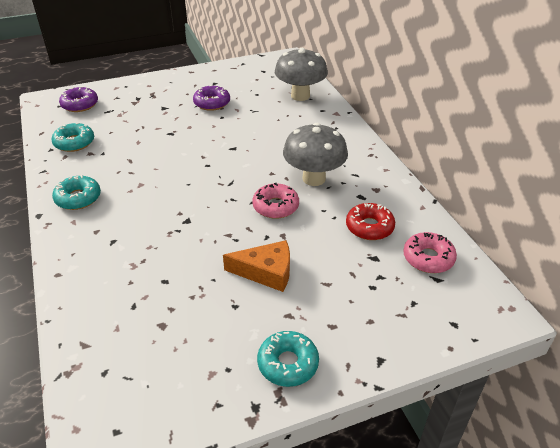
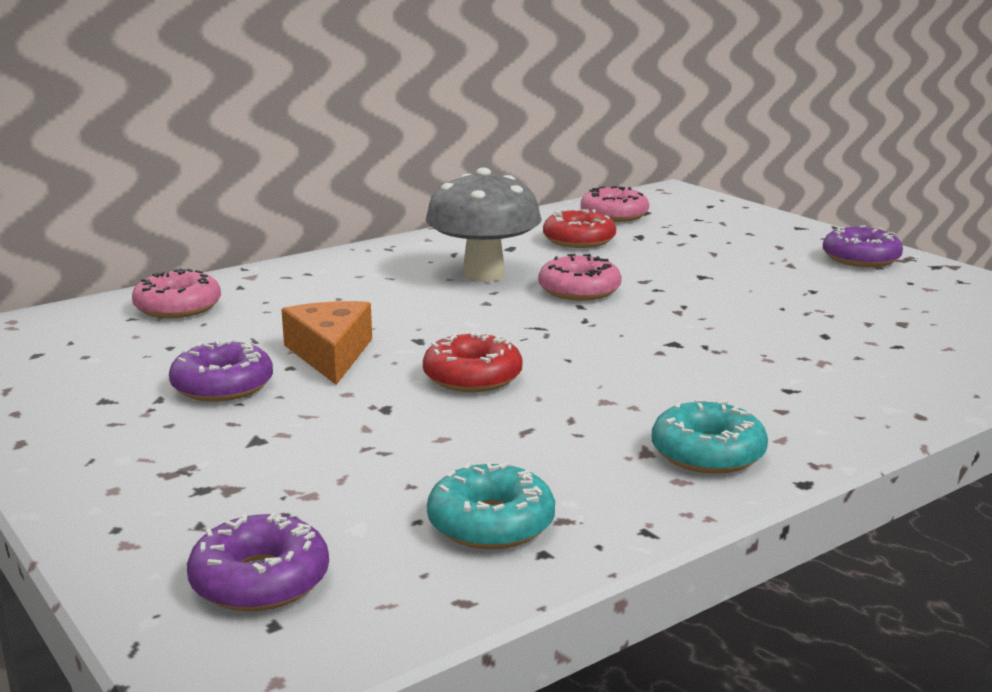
camera: 105 degrees left, 20 degrees down
orange cheese [223,240,290,292] -> orange cheese moved to [281,301,372,385]
turquoise donut [257,331,319,387] -> purple donut [823,225,903,267]
grey mushroom [275,48,328,101] -> pink donut [132,268,221,318]
none -> red donut [423,332,523,392]

